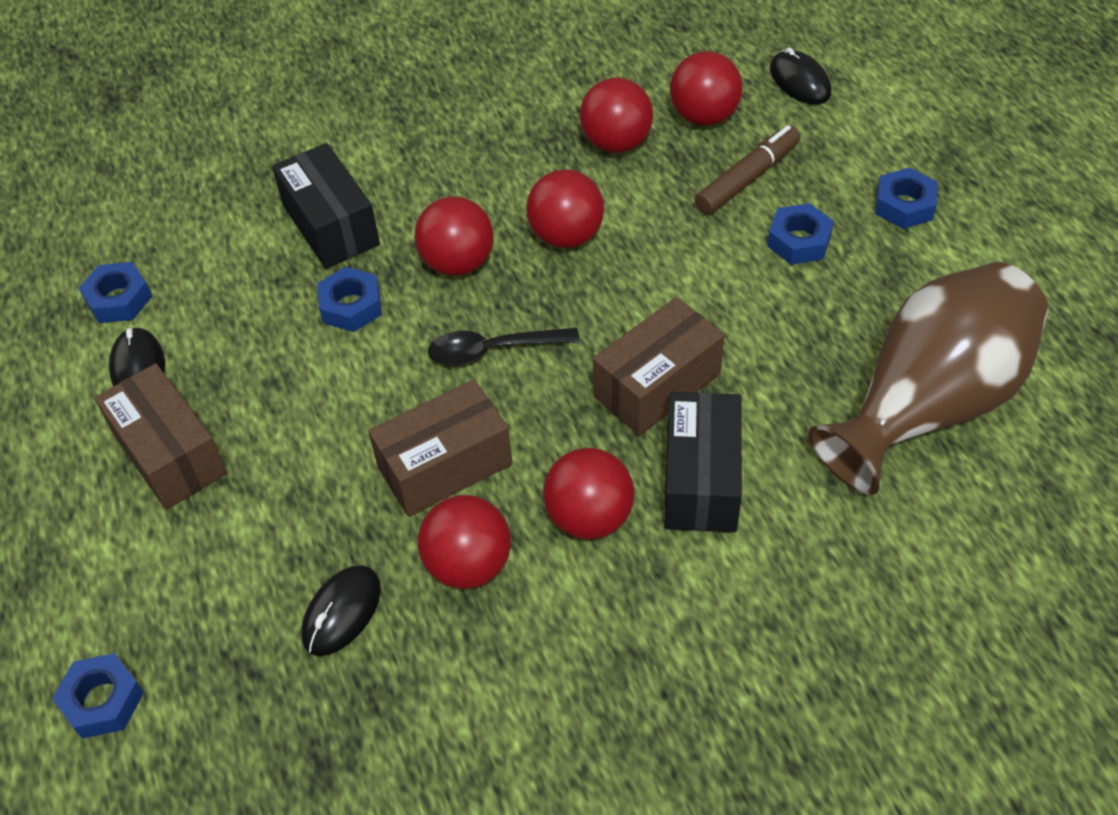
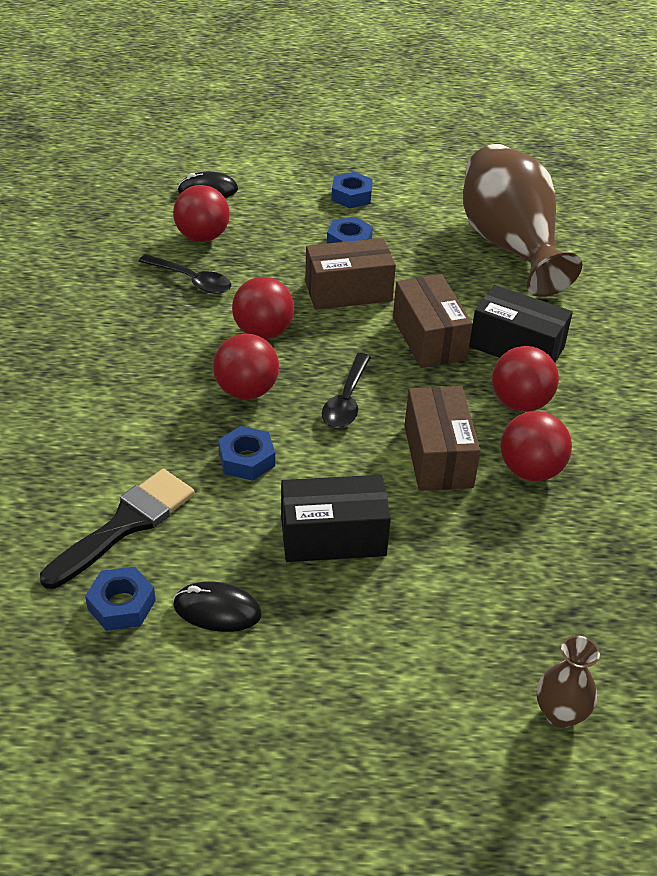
camera: 70 degrees left, 10 degrees down
blue nut [52,653,144,739] -> brown vase [537,635,600,728]
brown box [94,363,227,510] -> brown box moved to [305,238,396,310]
black box [272,143,380,269] -> black box moved to [281,475,391,562]
black mouse [301,565,381,656] -> none
red ball [580,78,653,153] -> black spoon [139,254,231,294]
brown marker [694,125,801,215] -> none
none -> black brush [40,469,195,589]

